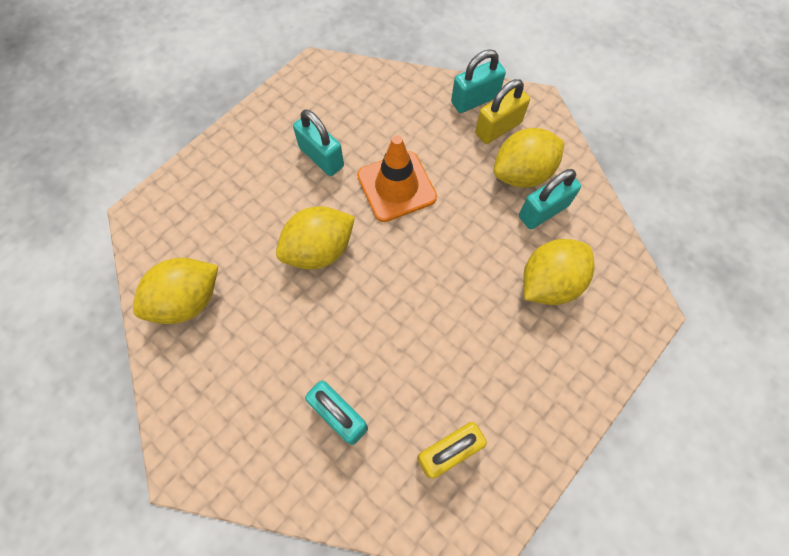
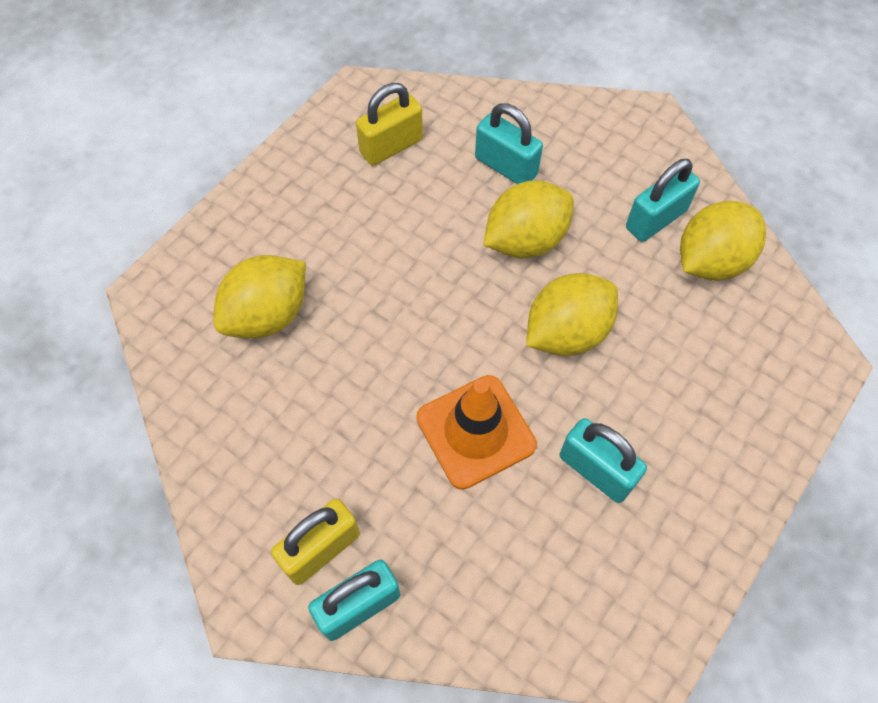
camera: 175 degrees right, 5 degrees down
yellow lemon [494,128,564,188] -> yellow lemon moved to [483,180,574,258]
turquoise padlock [519,169,581,229] -> turquoise padlock moved to [626,159,700,242]

